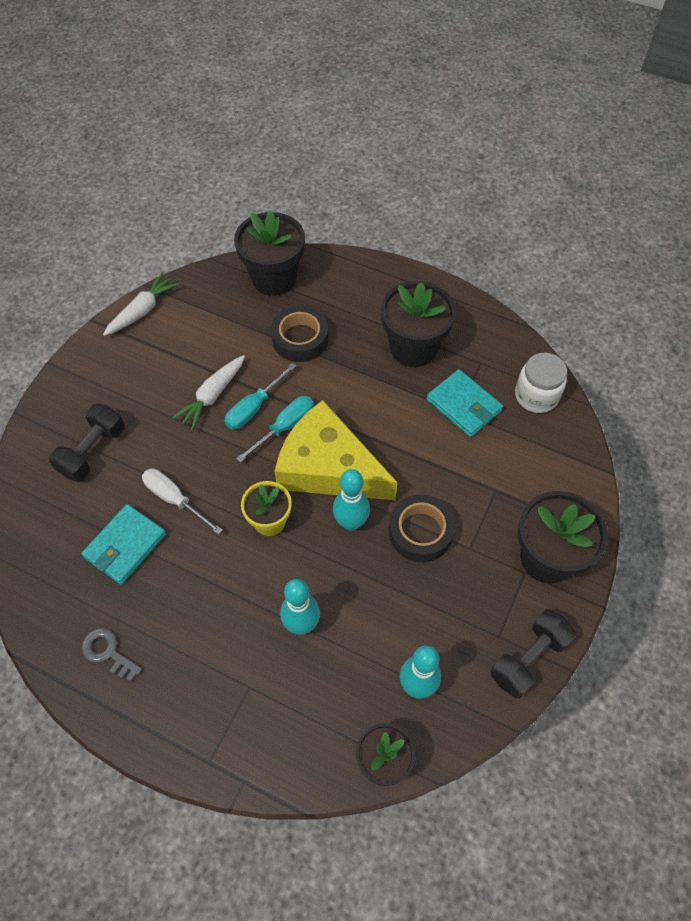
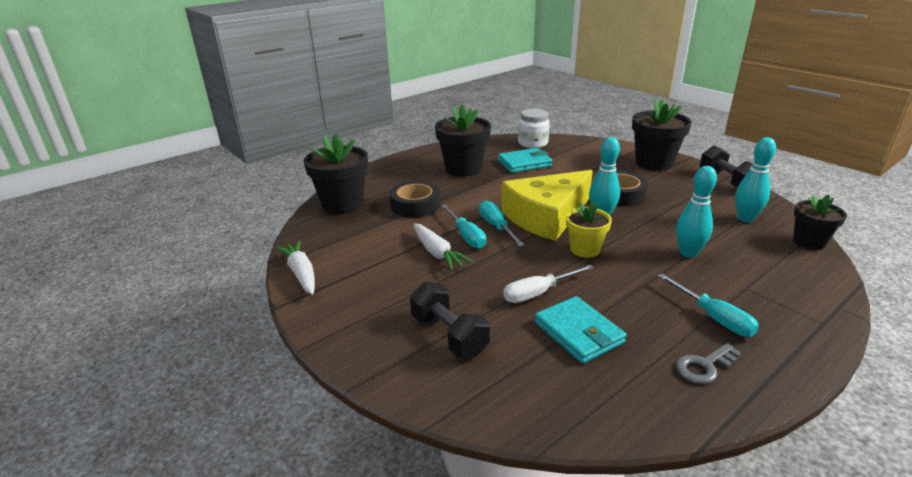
camera: 65 degrees left, 30 degrees down
none -> turquoise screwdriver [658,273,759,337]

